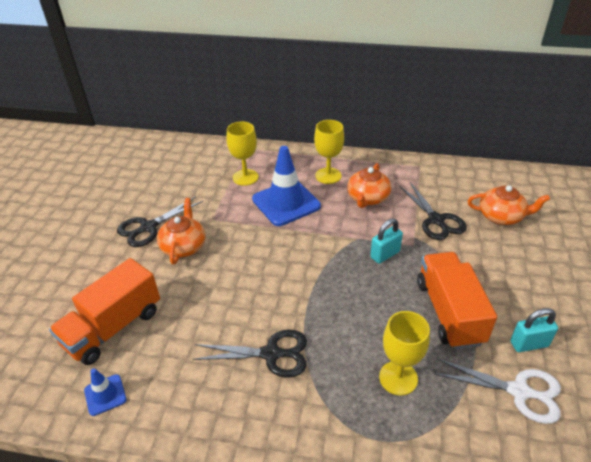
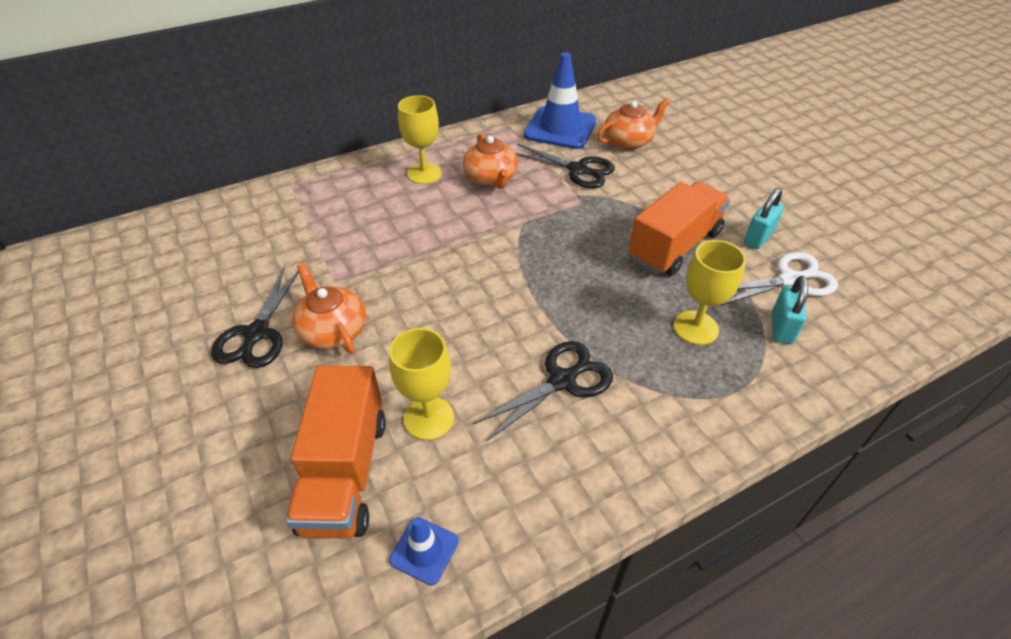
camera: 40 degrees left, 5 degrees up
yellow goblet [227,121,259,186] -> yellow goblet moved to [389,328,454,440]
blue traffic cone [252,146,321,226] -> blue traffic cone moved to [524,52,596,149]
turquoise padlock [370,219,403,264] -> turquoise padlock moved to [772,276,808,344]
orange truck [417,252,497,349] -> orange truck turned 90 degrees clockwise [628,182,731,276]

